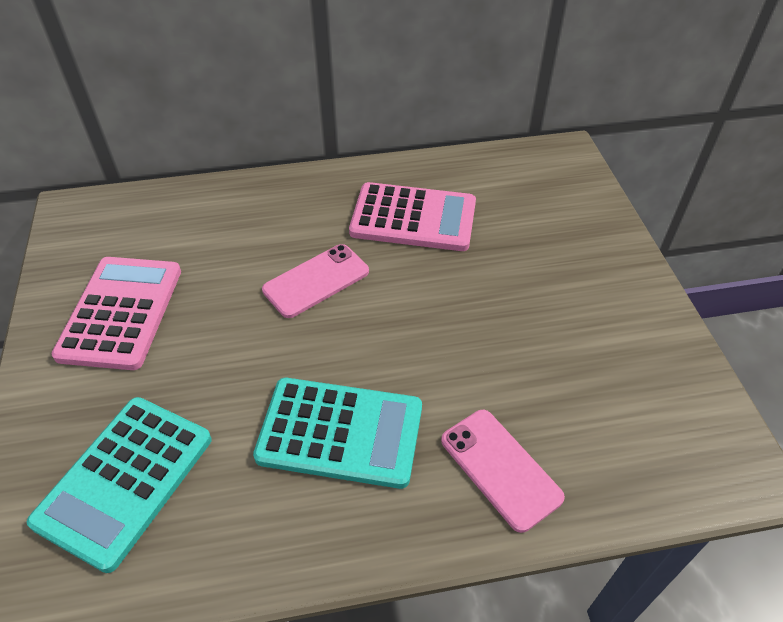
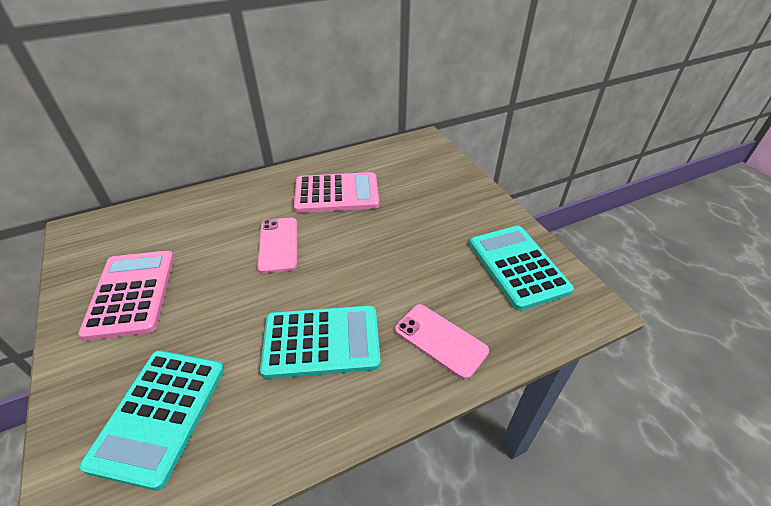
camera: 15 degrees left, 5 degrees down
pink phone [262,244,369,318] -> pink phone turned 45 degrees counterclockwise [257,218,297,273]
none -> turquoise calculator [469,226,574,311]

